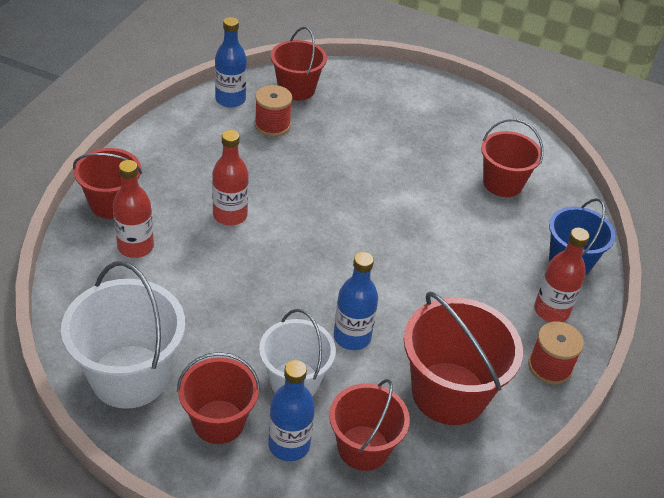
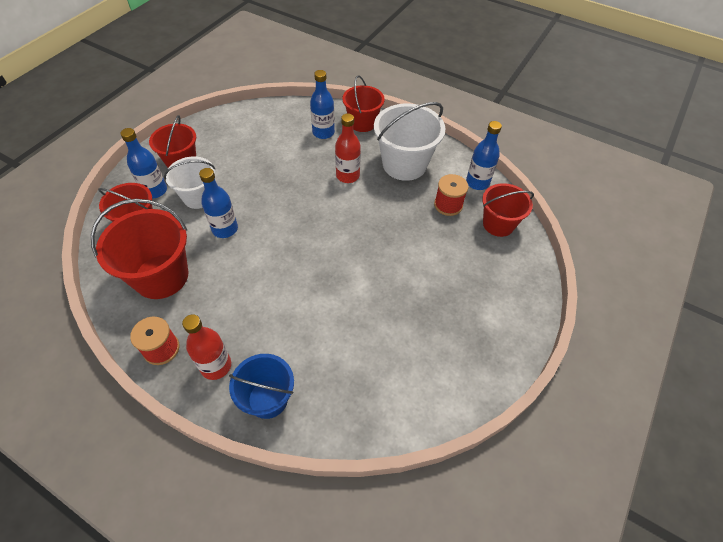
camera: 100 degrees right, 10 degrees up
white bucket [61,261,185,409] -> white bucket moved to [374,102,445,181]
red bottle [113,160,154,258] -> blue bottle [310,70,335,139]
red bucket [481,119,543,197] -> none

